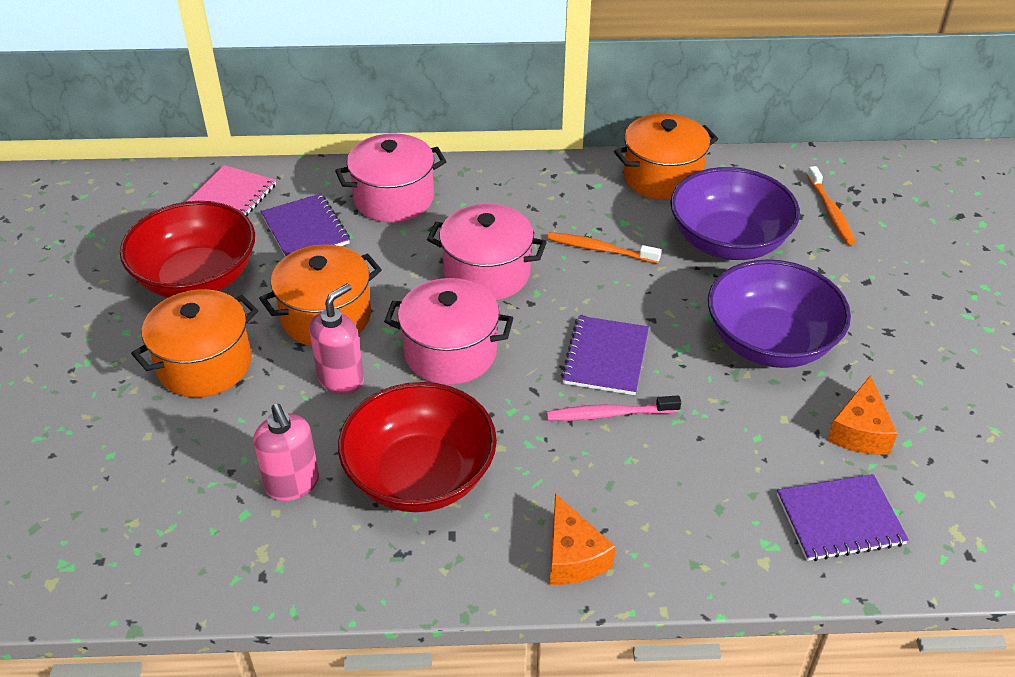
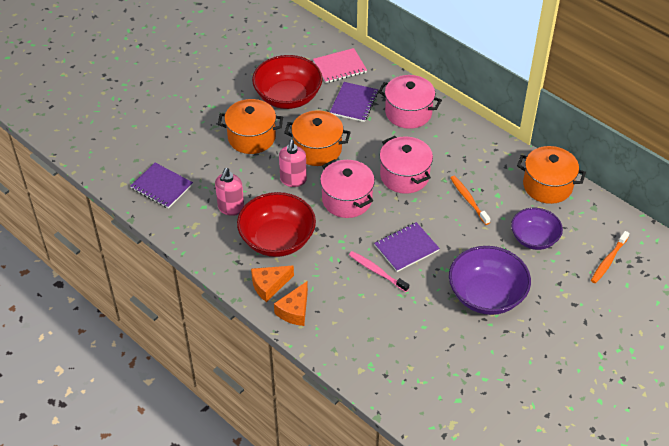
camera: 45 degrees right, 5 degrees up
pink soap dispenser [309,283,364,395] -> pink soap dispenser turned 105 degrees clockwise [279,140,307,187]
purple bowl [670,167,800,260] -> purple bowl [511,208,563,250], size x0.66
purple notebook [777,474,909,561] -> purple notebook moved to [130,163,193,209]
orange cheese [827,375,897,455] -> orange cheese moved to [251,265,294,302]

